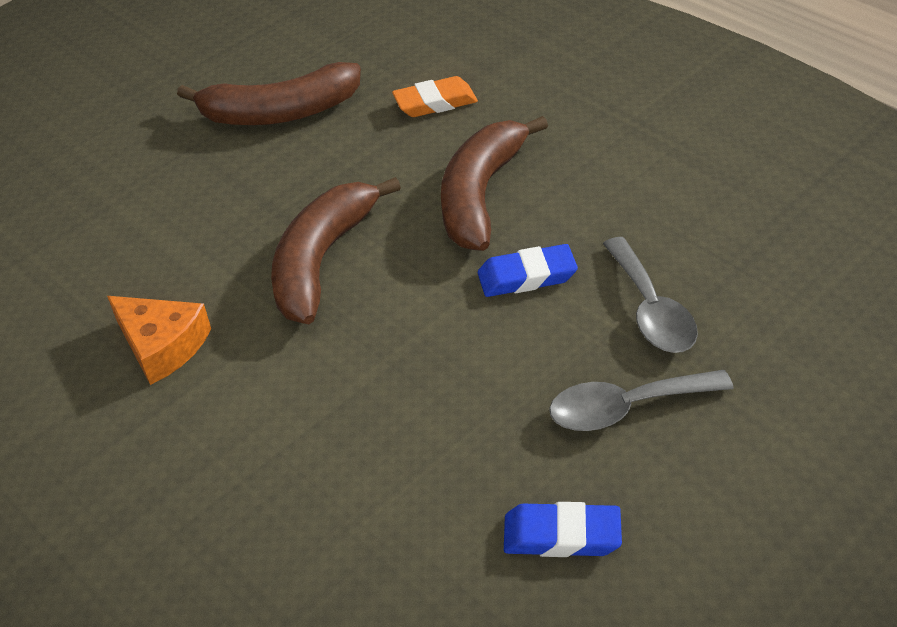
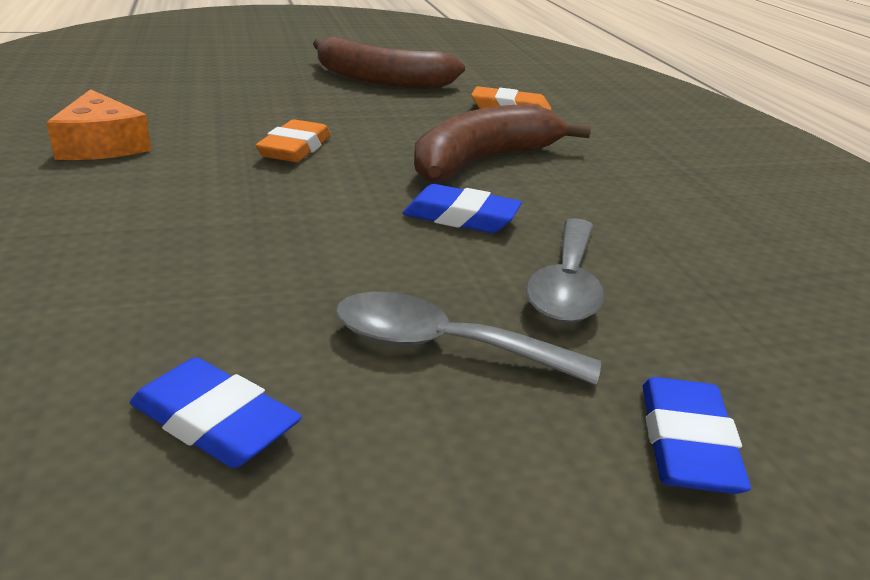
camera: 25 degrees right, 15 degrees down
brown banana [271,177,401,324] -> orange eraser [255,119,331,162]
none -> blue eraser [643,377,751,494]

